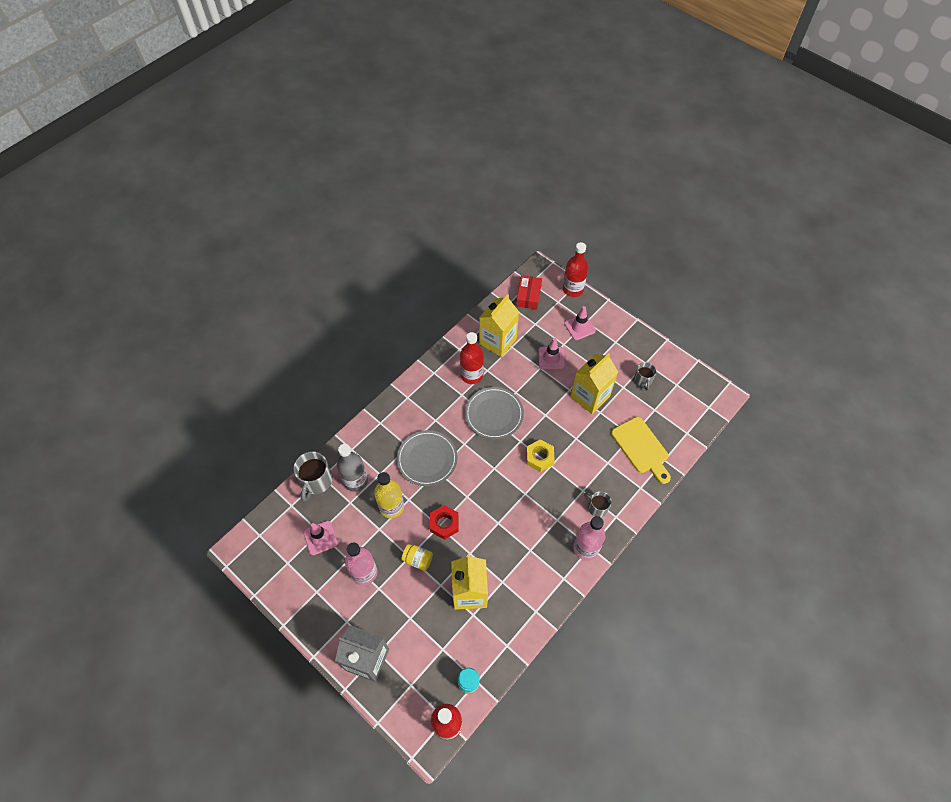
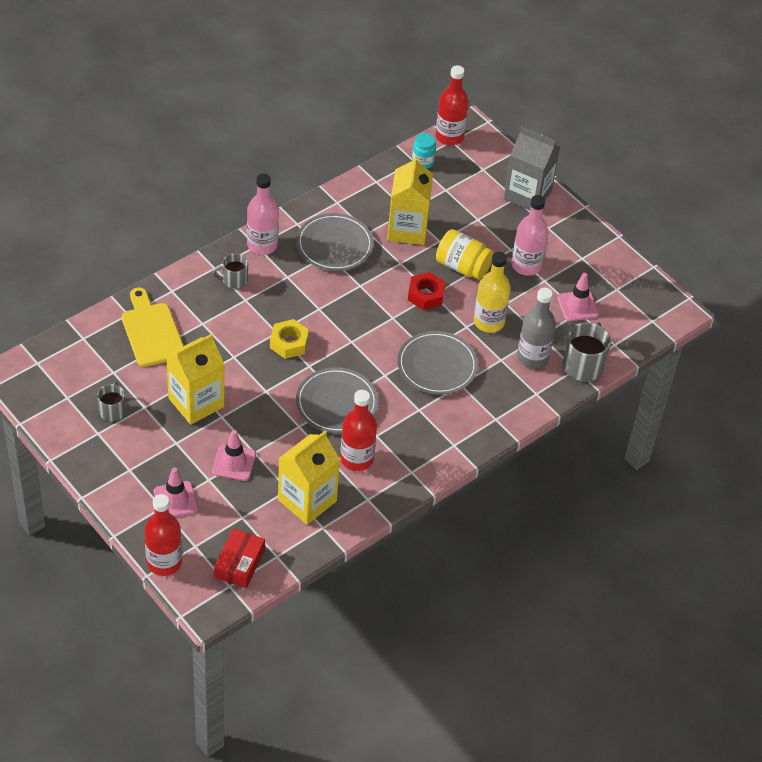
camera: 175 degrees left, 10 degrees down
yellow jar [401,544,433,571] -> yellow jar [436,229,494,280], size x1.54
grey mug [584,491,612,517] -> grey mug turned 120 degrees clockwise [212,253,248,289]
none -> grey plate [296,213,374,271]

